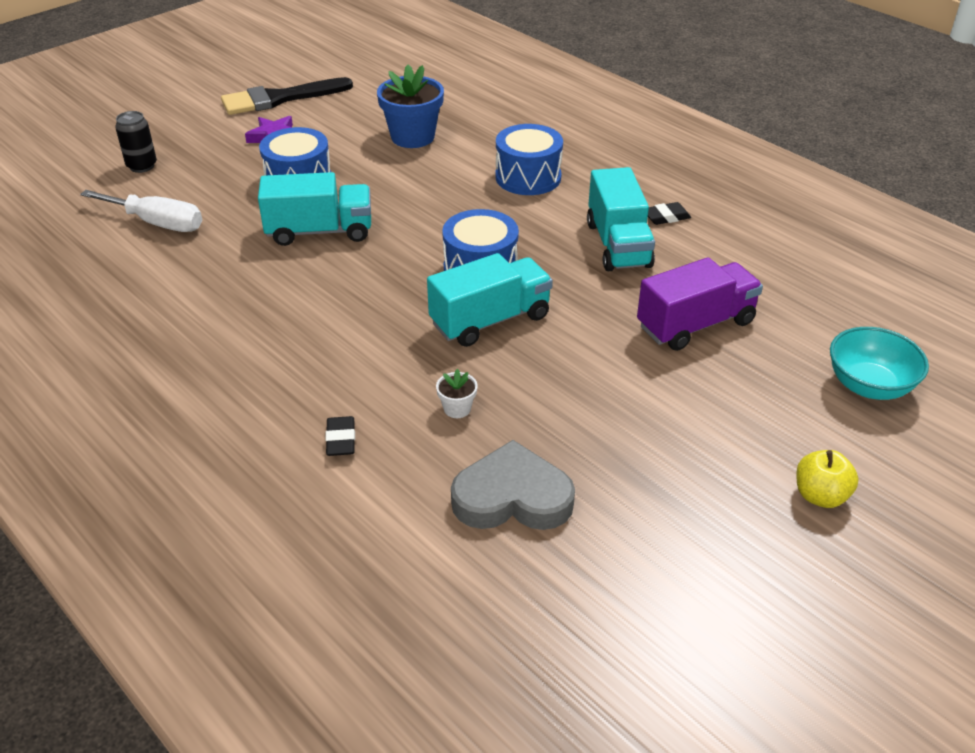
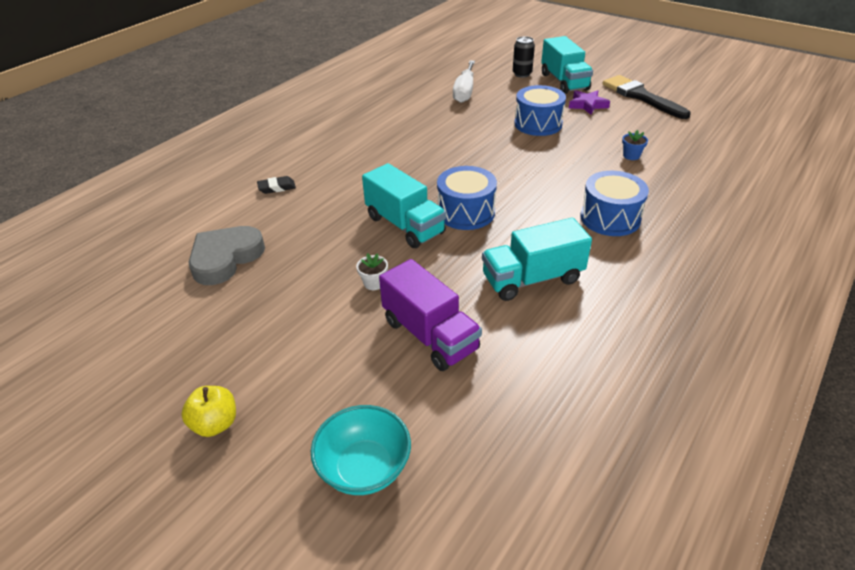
camera: 80 degrees right, 0 degrees up
turquoise truck [258,172,371,246] -> turquoise truck moved to [541,36,593,94]
blue flower pot [377,65,444,148] -> blue flower pot [622,130,648,160], size x0.45
white flower pot [436,369,478,418] -> white flower pot moved to [356,253,388,290]
grey heart [451,440,575,530] -> grey heart turned 135 degrees counterclockwise [189,226,265,285]
black eraser [648,202,691,225] -> none

